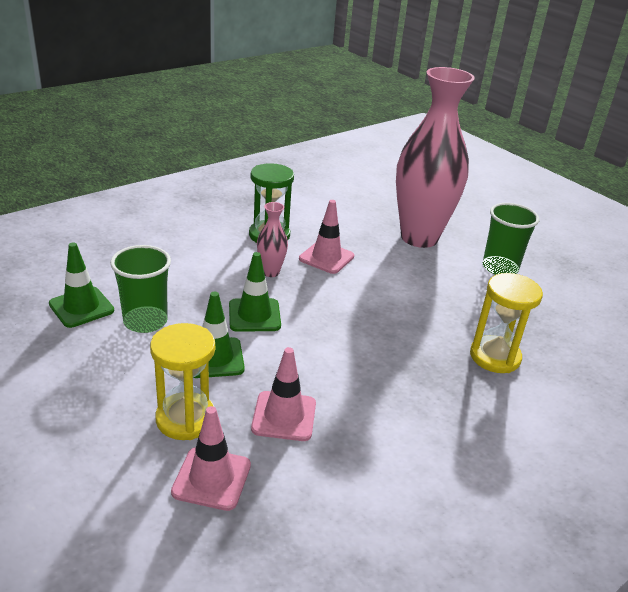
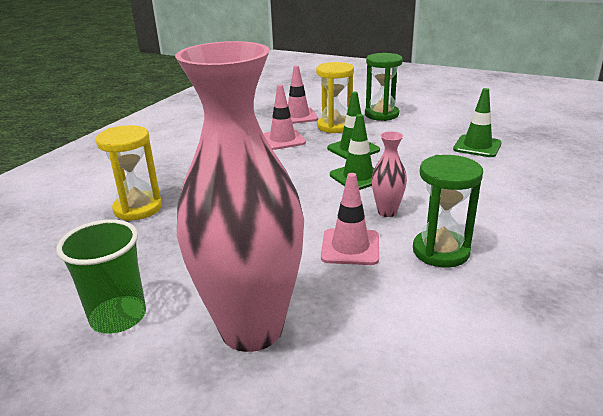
camera: 160 degrees right, 5 degrees down
green cup [110,245,171,333] -> none
none -> green hourglass [365,53,403,121]

